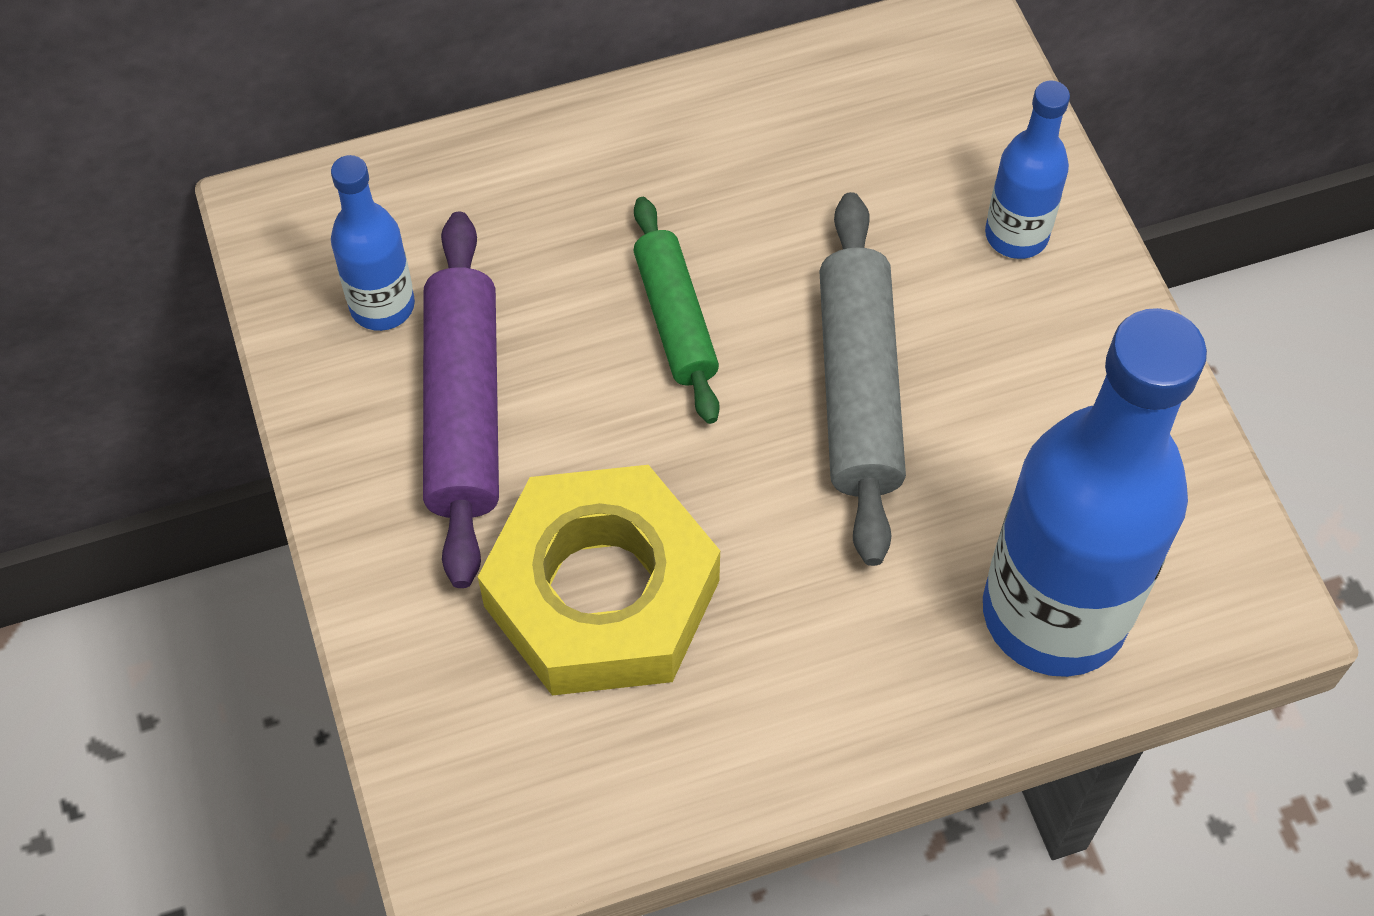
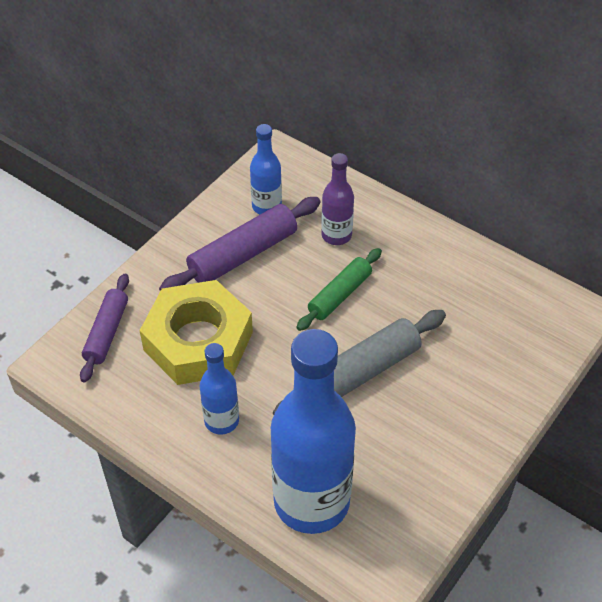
camera: 55 degrees right, 10 degrees down
blue bottle [985,80,1070,259] -> blue bottle moved to [200,343,239,434]
none -> purple rolling pin [80,273,129,382]
none -> purple bottle [321,153,354,245]

